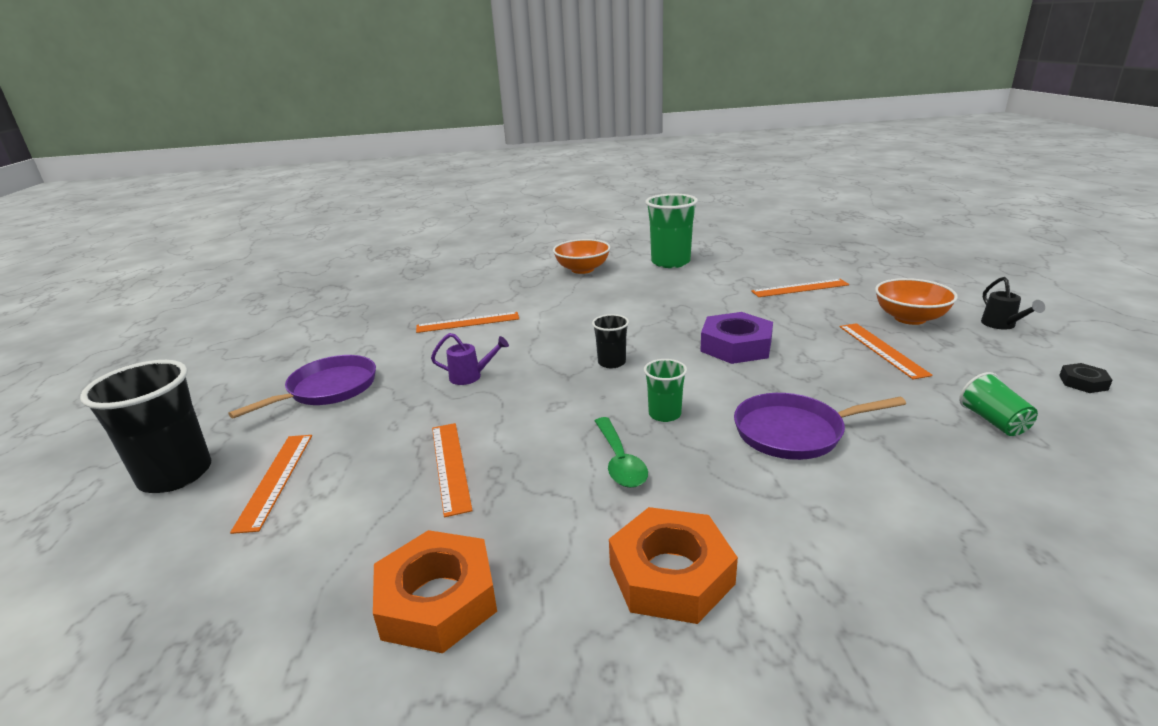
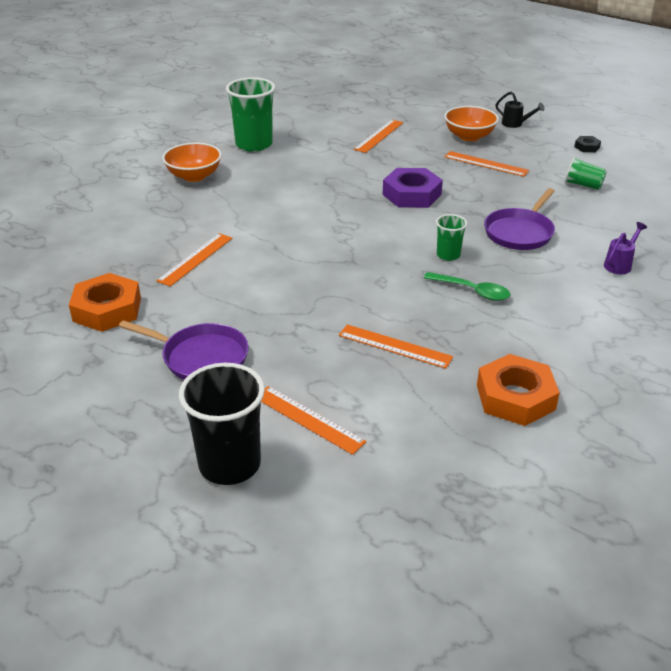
camera: 50 degrees left, 10 degrees up
purple pan [228,355,376,419] -> purple pan turned 120 degrees clockwise [119,320,249,380]
purple watering can [431,333,509,385] -> purple watering can moved to [604,222,647,274]
black cup [592,314,629,368] -> none
orange nut [609,507,738,624] -> orange nut moved to [69,273,141,332]

